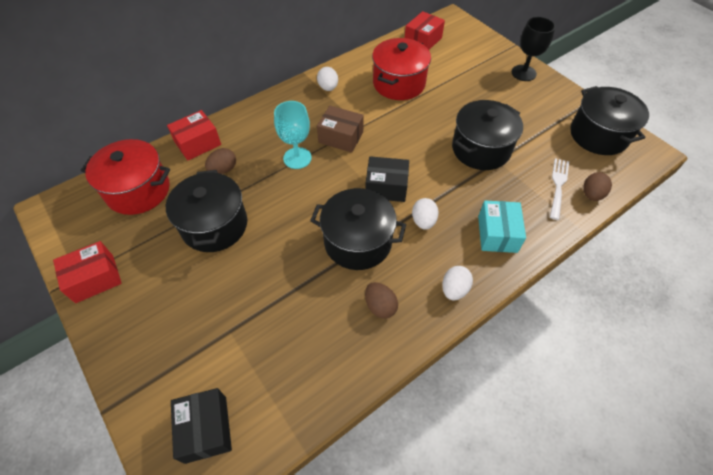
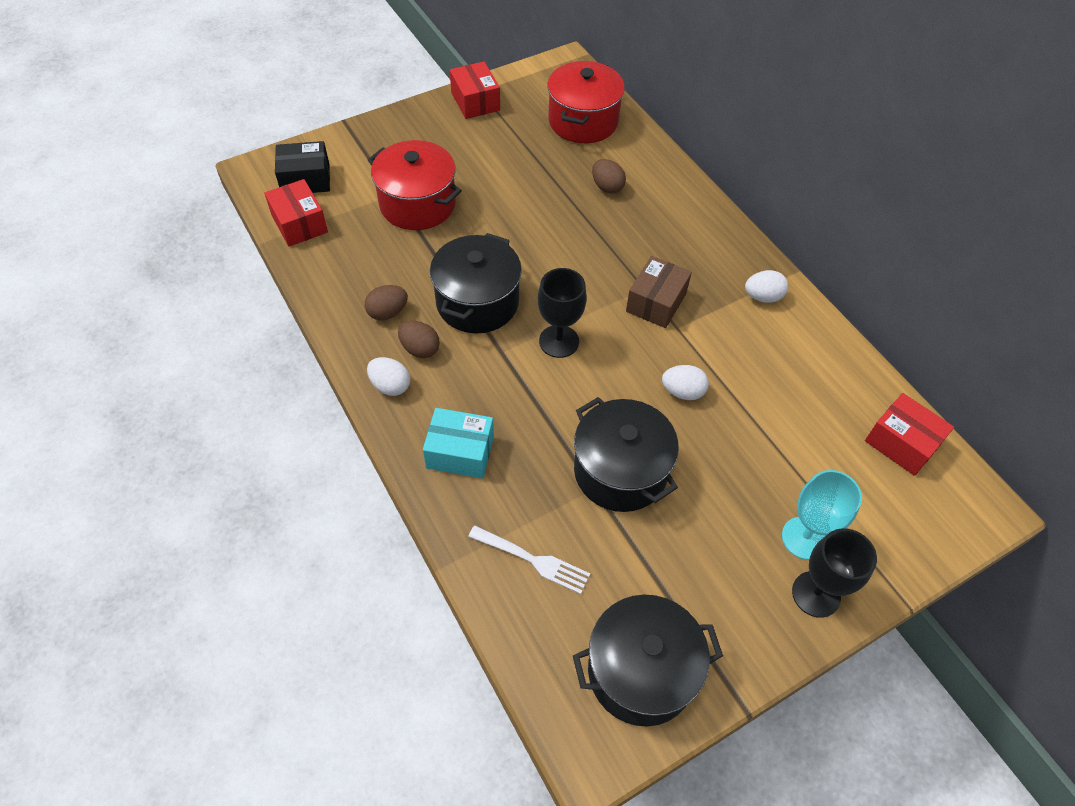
camera: 95 degrees right, 0 degrees up
black pot [166,170,247,252] -> none
red box [167,110,221,160] -> red box moved to [264,179,328,246]
turquoise goblet [274,101,312,169] -> turquoise goblet moved to [782,470,862,560]
black box [365,156,409,202] -> black goblet [538,268,587,358]
red pot [372,38,431,100] -> red pot moved to [368,140,462,230]
white egg [412,198,439,230] -> white egg moved to [662,365,709,400]
brown egg [583,172,612,201] -> brown egg moved to [398,321,440,358]

